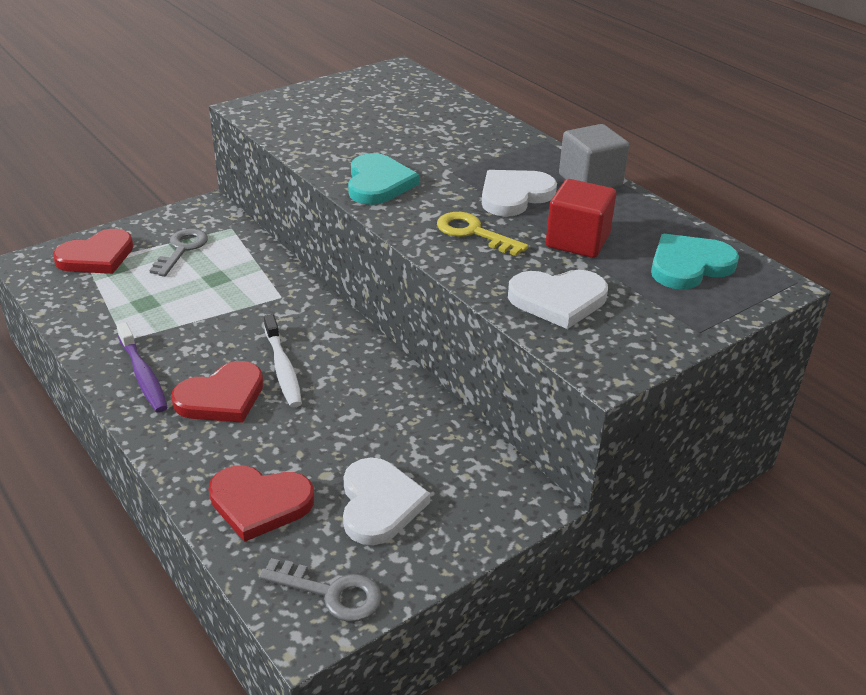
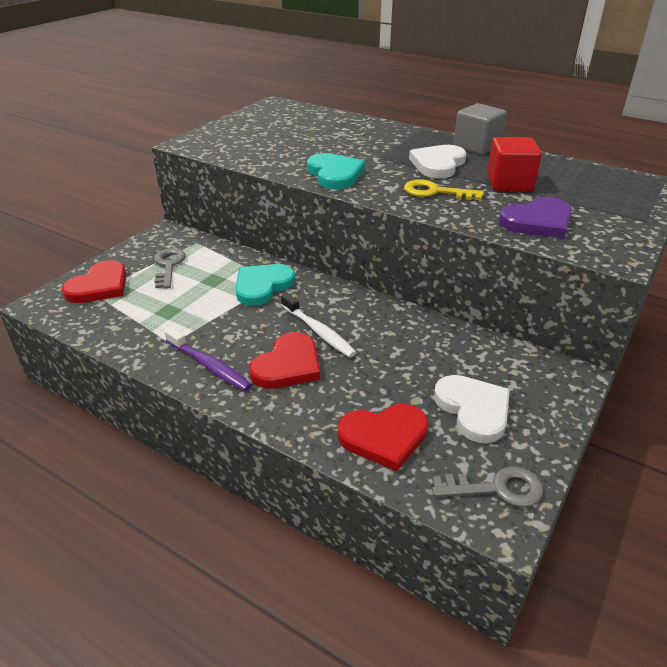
camera: 20 degrees left, 0 degrees up
white heart [508,270,608,329] -> purple heart [499,197,572,238]
turquoise heart [651,234,739,289] -> turquoise heart moved to [235,264,295,306]

